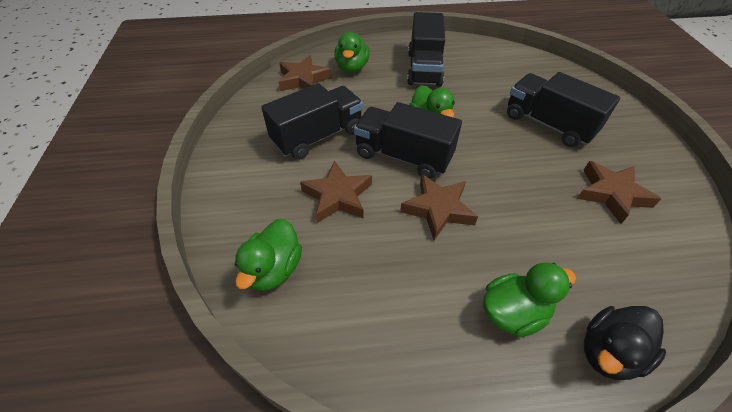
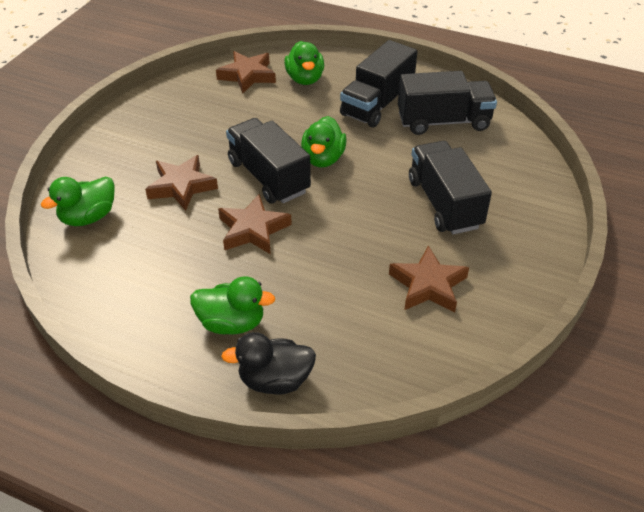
camera: 30 degrees right, 5 degrees down
black truck [261,83,363,160] -> black truck moved to [398,71,497,135]
green duck [334,32,370,73] -> green duck turned 45 degrees counterclockwise [284,41,324,85]

